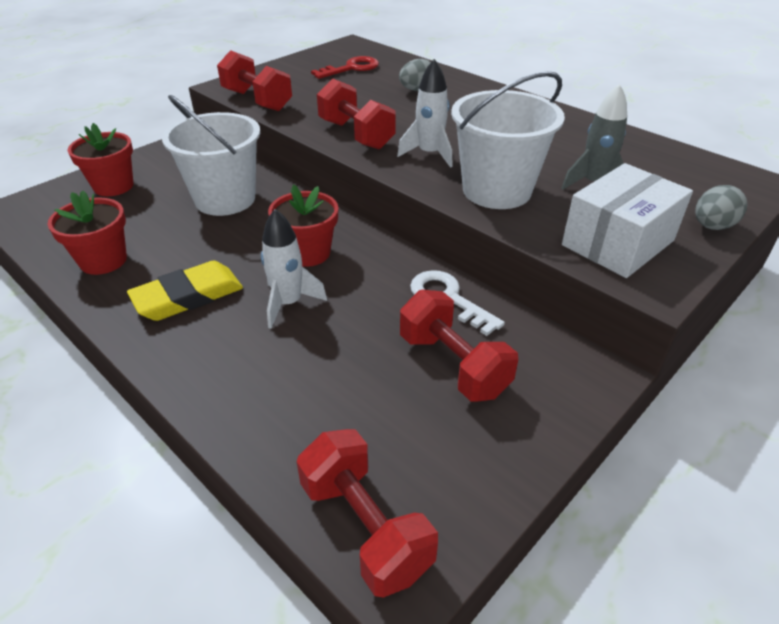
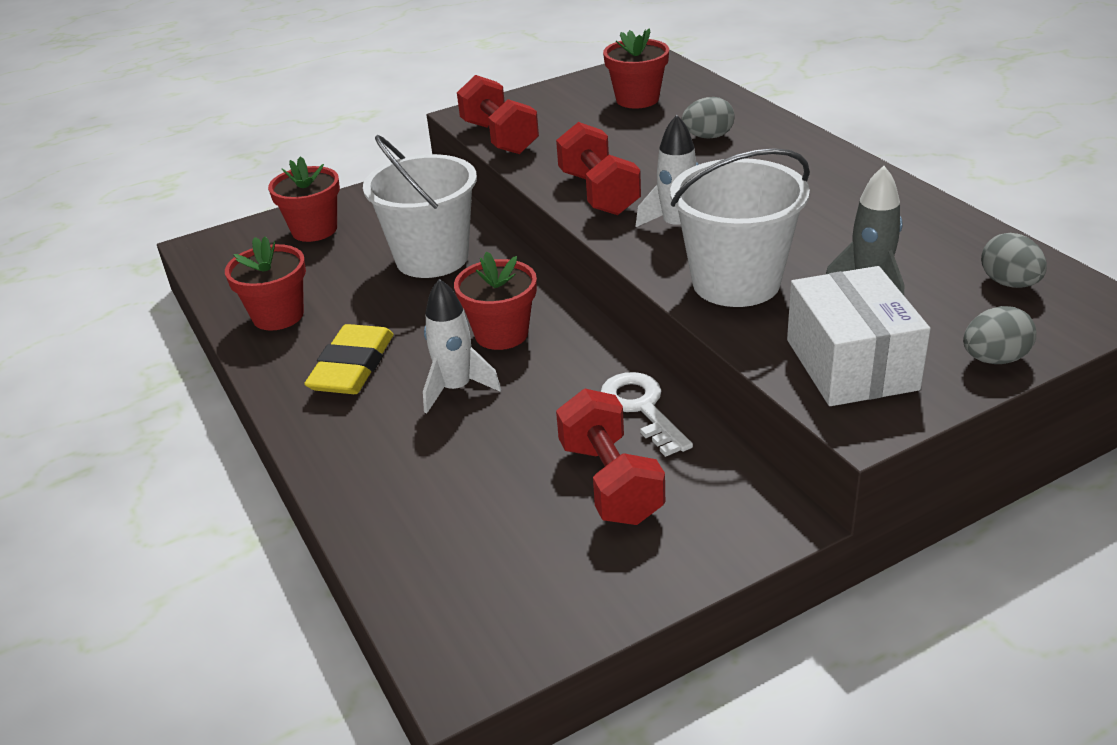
camera: 20 degrees right, 5 degrees down
yellow eraser [127,261,243,321] -> yellow eraser turned 60 degrees counterclockwise [304,324,394,394]
red dumbbell [297,429,438,598] -> none
red key [311,56,379,79] -> red flower pot [603,28,669,108]
white box [562,163,693,278] -> white box turned 75 degrees counterclockwise [787,266,930,406]
none -> grey egg [981,233,1047,288]

